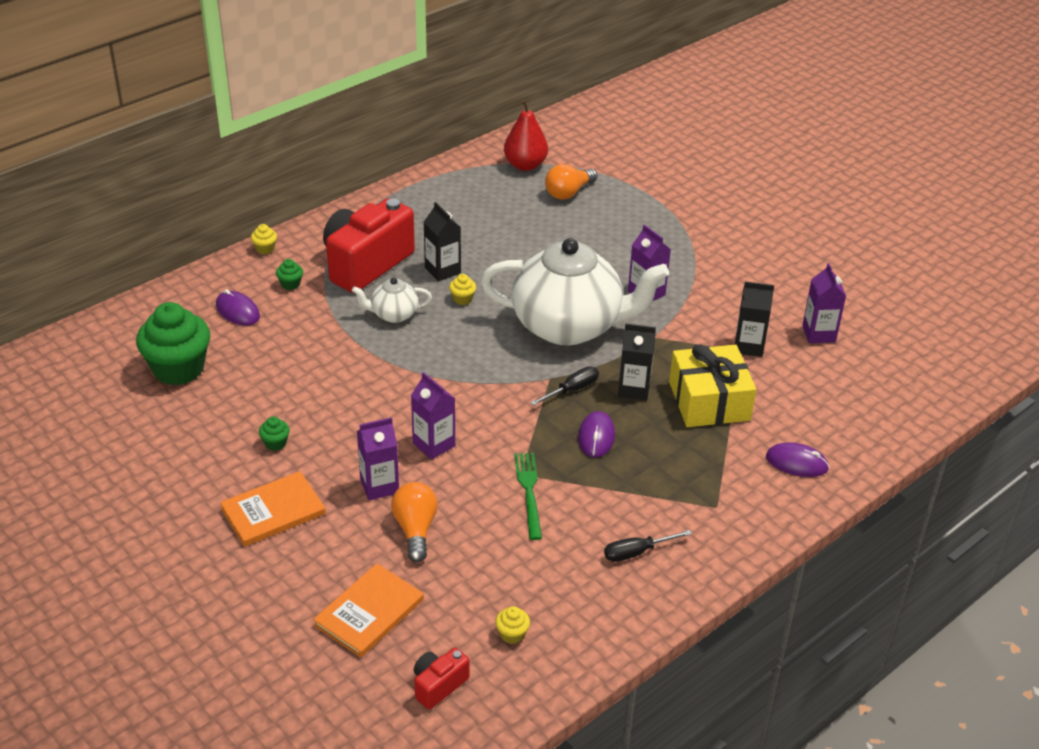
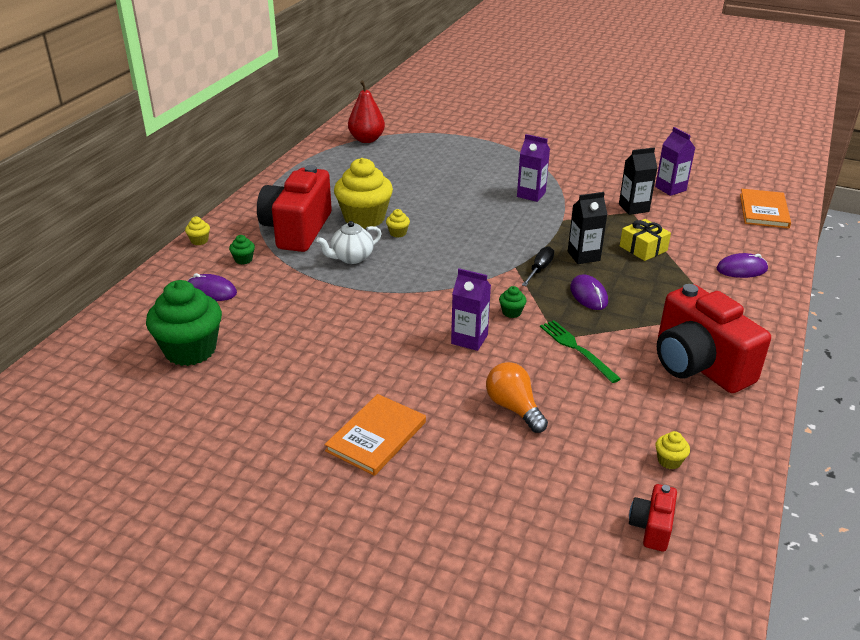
camera: 25 degrees left, 5 degrees down
green cupcake [259,416,290,451] -> green cupcake moved to [499,286,527,318]
orange book [313,564,424,658] -> orange book moved to [740,189,791,228]
purple carton [357,417,399,501] -> none
black carton [424,202,461,281] -> yellow cupcake [334,158,393,229]
white teapot [481,238,669,345] -> none
orange light bulb [545,164,598,200] -> none
black screwdriver [604,530,692,562] -> red camera [657,284,771,393]
yellow gift [669,345,756,427] -> yellow gift [620,219,671,261], size x0.60

